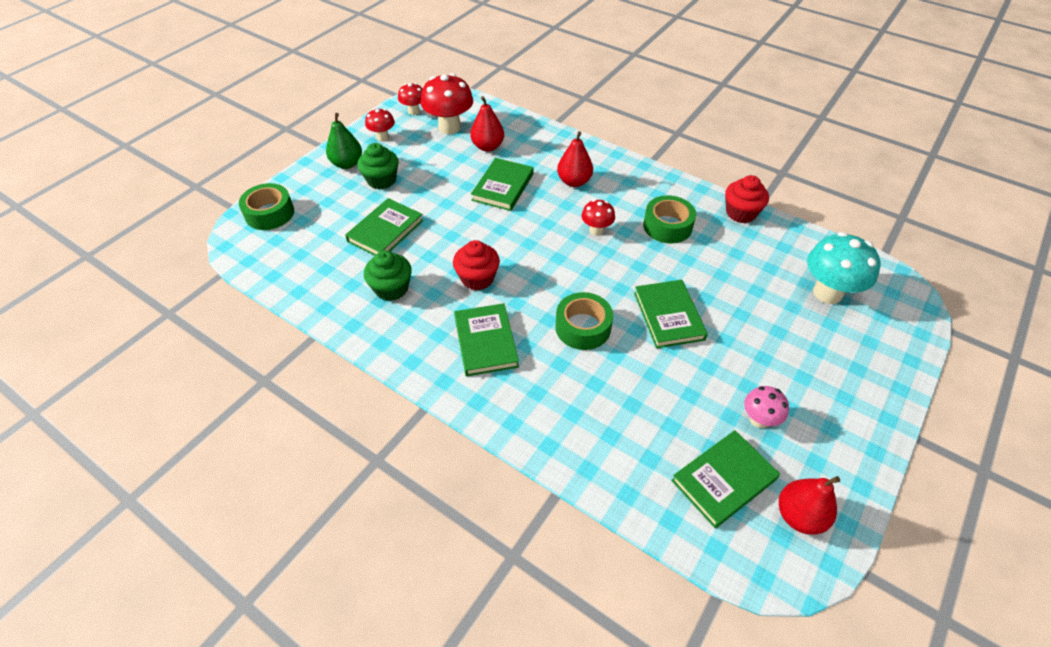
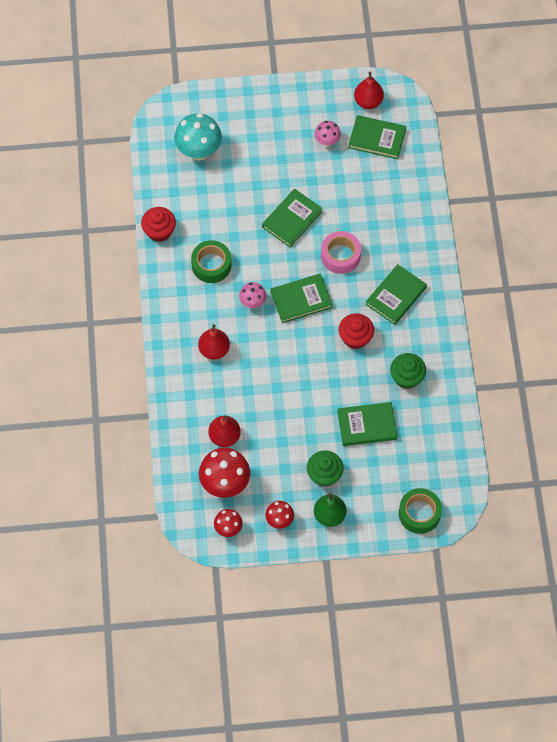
camera: 130 degrees left, 15 degrees up
green book [471,158,534,211] -> green book moved to [271,274,333,323]
green tape [555,292,613,350] -> pink tape [321,231,361,274]
red mushroom [582,199,615,236] -> pink mushroom [239,282,266,308]

